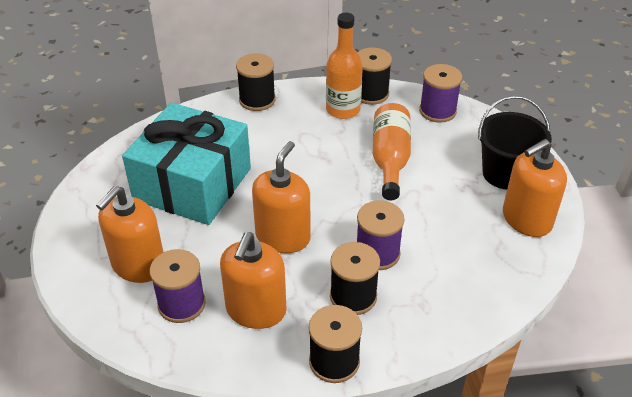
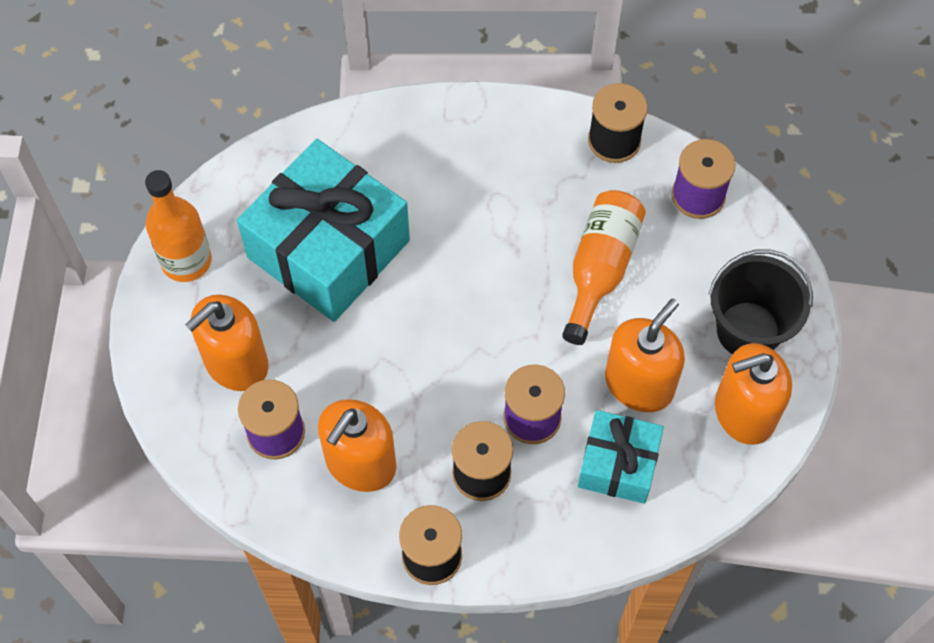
camera: 15 degrees right, 20 degrees up
black spool [236,53,276,111] -> none
orange soap dispenser [252,141,311,253] -> orange soap dispenser moved to [605,299,685,412]
orange bottle [326,13,363,119] -> orange bottle moved to [145,170,212,282]
none -> turquoise gift [578,410,664,504]

